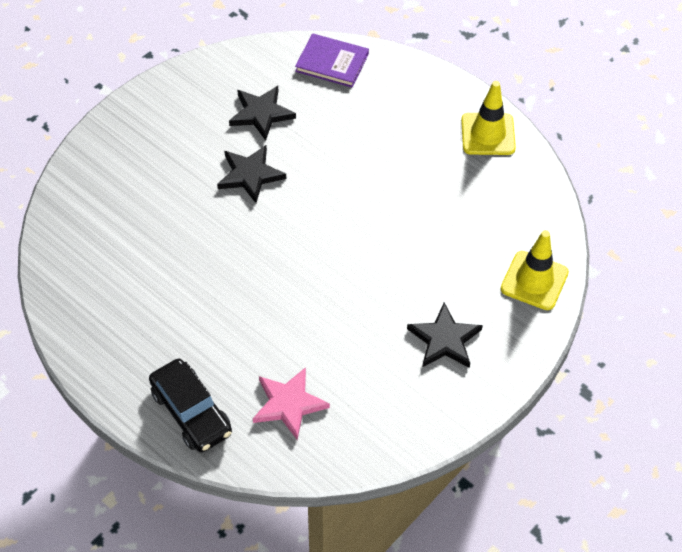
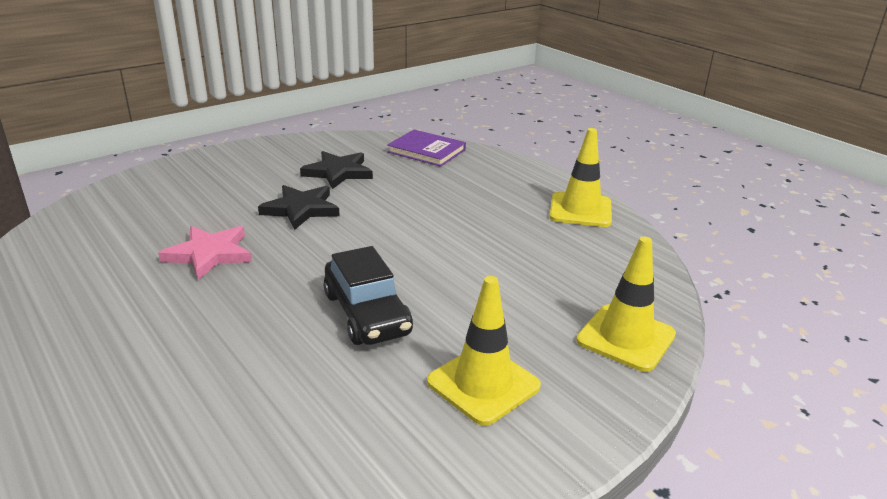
camera: 10 degrees right, 25 degrees down
black car [149,359,232,452] -> black car moved to [324,246,413,345]
pink star [253,367,330,440] -> pink star moved to [158,226,252,280]
black star [407,303,483,368] -> yellow traffic cone [427,276,541,426]

